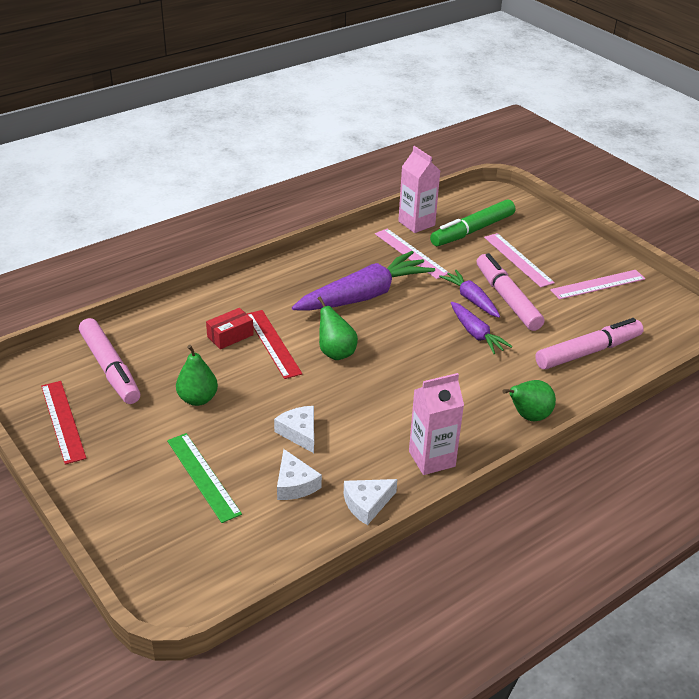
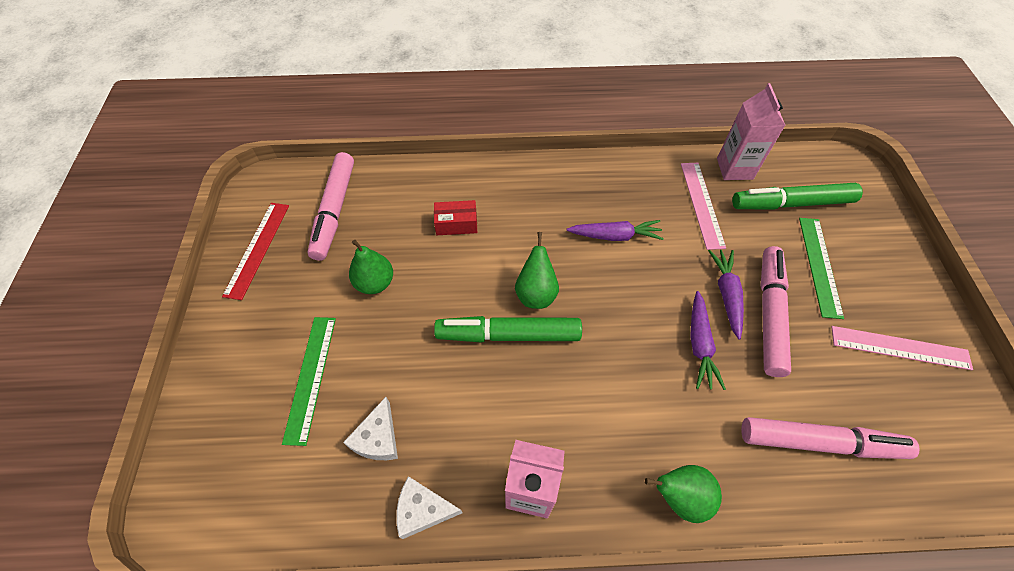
camera: 35 degrees right, 20 degrees up
red ruler [247,310,302,379] -> none
white cheese [274,406,314,453] -> none
purple carrot [292,251,435,311] -> purple carrot [567,220,664,241], size x0.54
pink ruler [484,233,555,287] -> green ruler [799,218,844,319]
none -> green marker [434,316,582,343]

